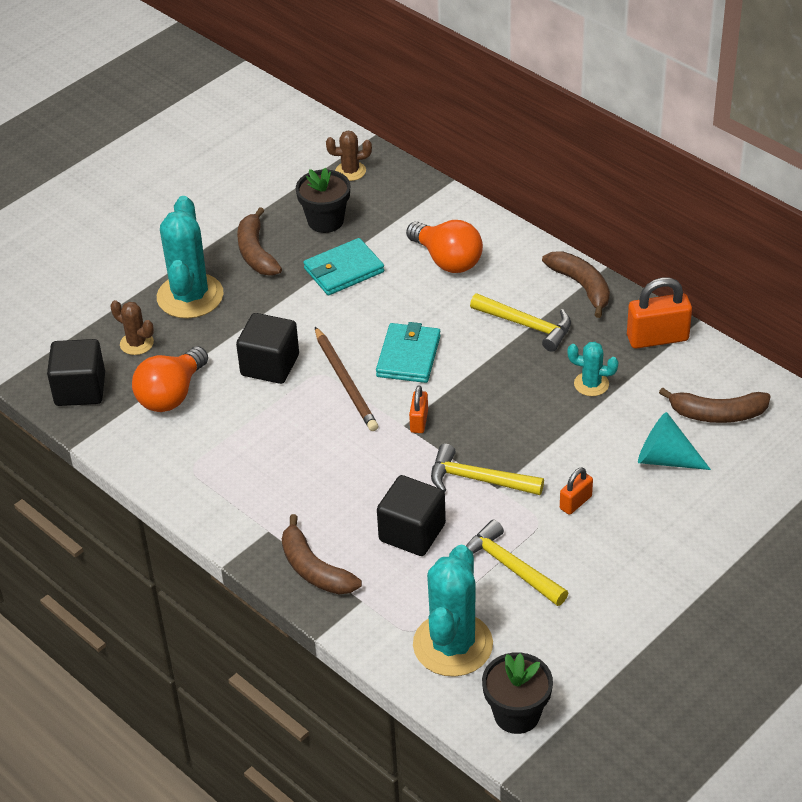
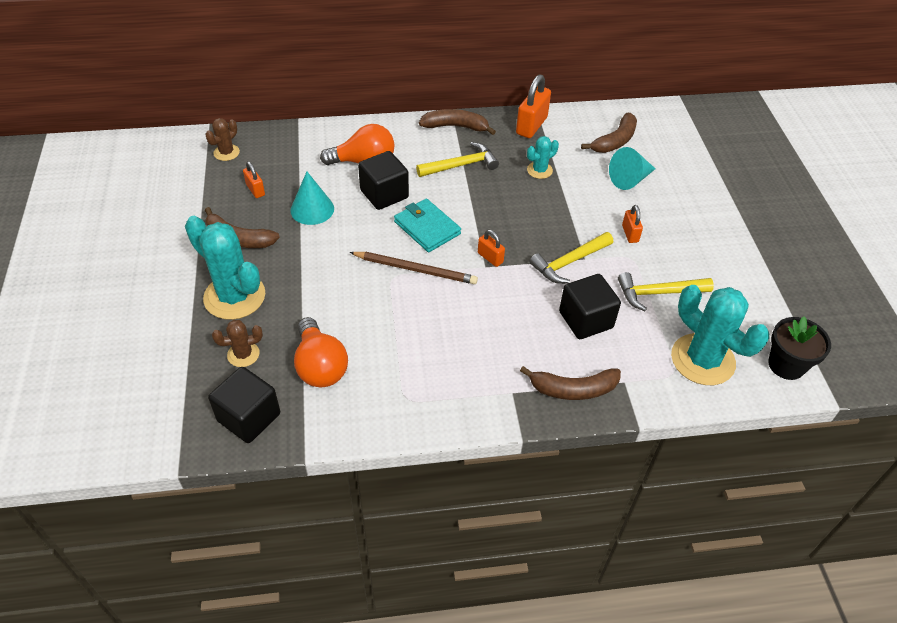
camera: 55 degrees left, 5 degrees up
black cube [236,313,299,384] -> black cube moved to [358,151,409,210]
black flower pot [296,167,350,233] -> orange padlock [243,161,265,198]
turquoise wallet [303,238,384,295] -> turquoise cone [290,172,334,225]

